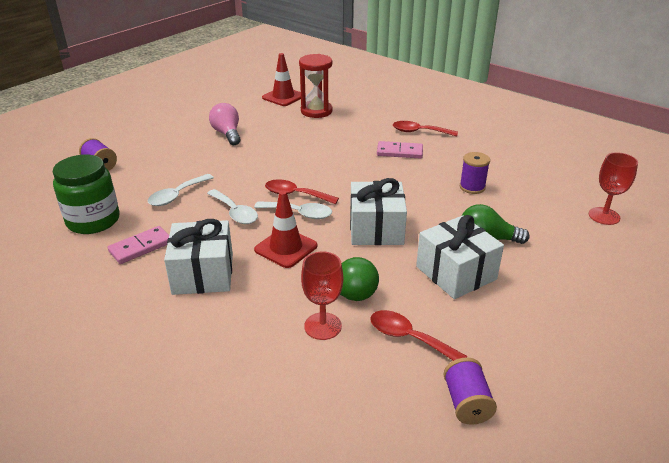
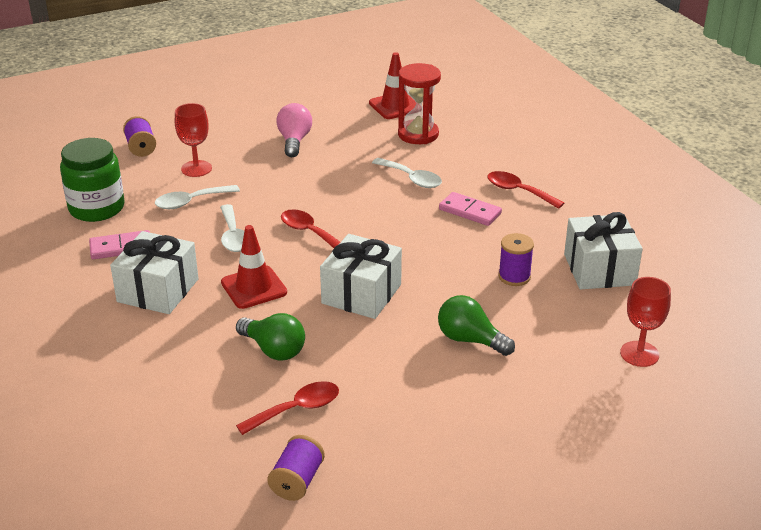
camera: 25 degrees right, 0 degrees up
white spoon [254,201,332,219] -> white spoon moved to [372,158,442,188]
red goblet [301,251,343,340] -> red goblet moved to [175,103,212,177]
red spoon [370,310,468,361] -> red spoon turned 90 degrees clockwise [236,381,339,435]
white gift [416,215,504,299] -> white gift moved to [564,212,643,290]

